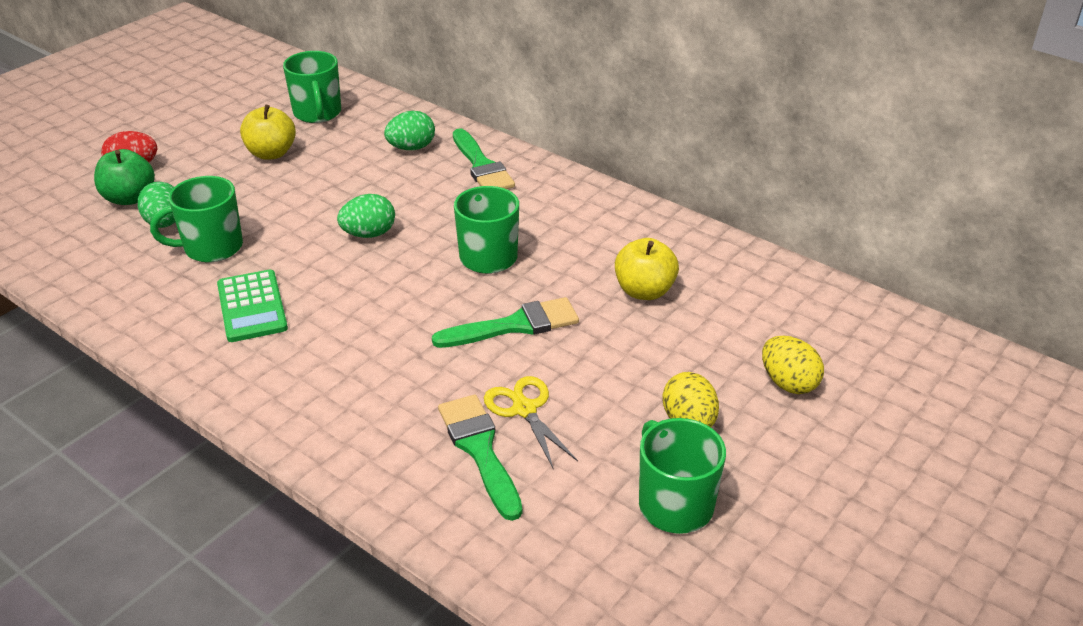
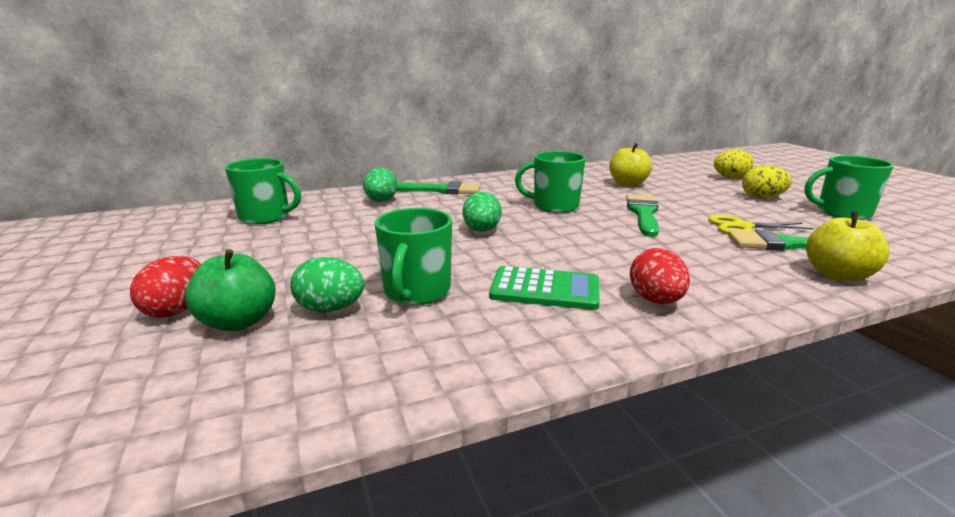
camera: 60 degrees left, 15 degrees down
yellow apple [240,105,296,160] -> yellow apple moved to [806,212,890,281]
none -> red egg [630,248,690,304]

